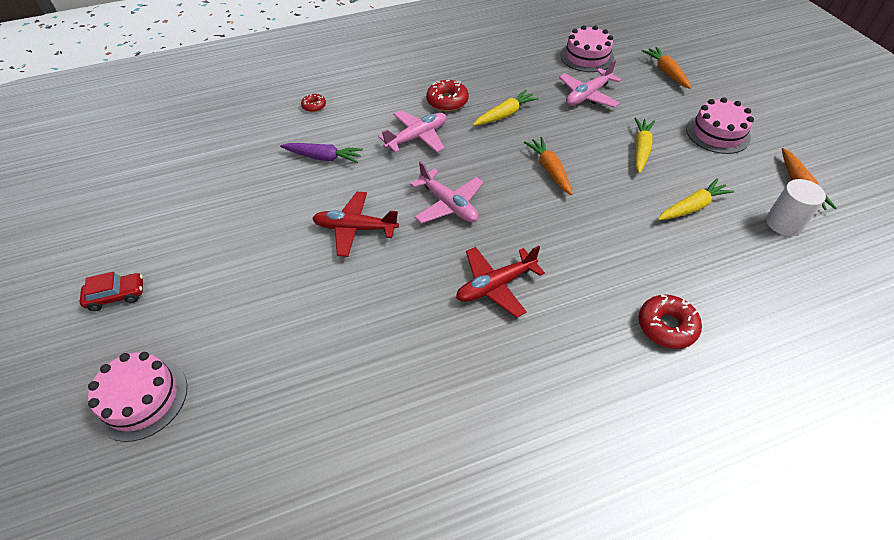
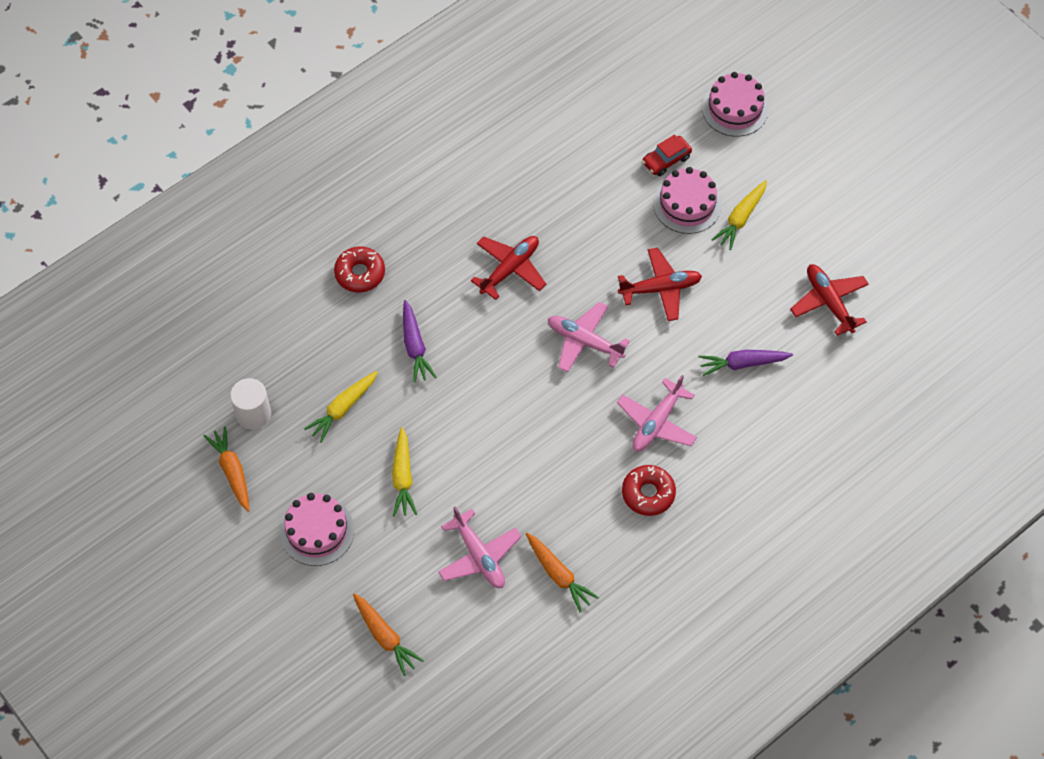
camera: 160 degrees right, 10 degrees up
red car [80,272,143,311] -> red car moved to [642,134,692,176]
red donut [301,94,326,112] -> none
yellow carrot [473,90,539,126] -> yellow carrot moved to [711,180,767,250]
orange carrot [524,137,573,195] -> orange carrot moved to [526,533,599,612]
pink plane [559,60,622,108] -> pink plane turned 120 degrees clockwise [438,507,522,588]
pink cake [560,25,614,72] -> pink cake moved to [653,167,722,234]
none -> purple carrot [403,300,436,383]
none -> red plane [790,264,869,336]

